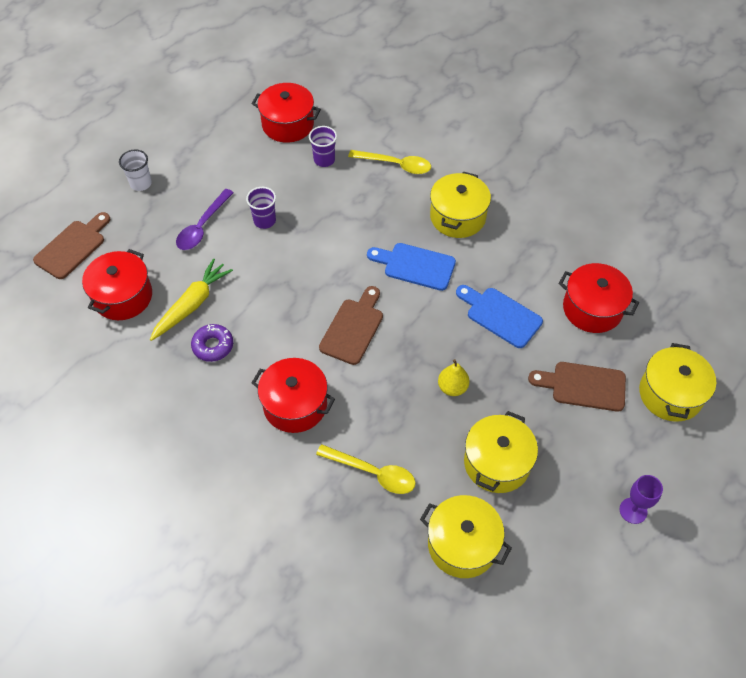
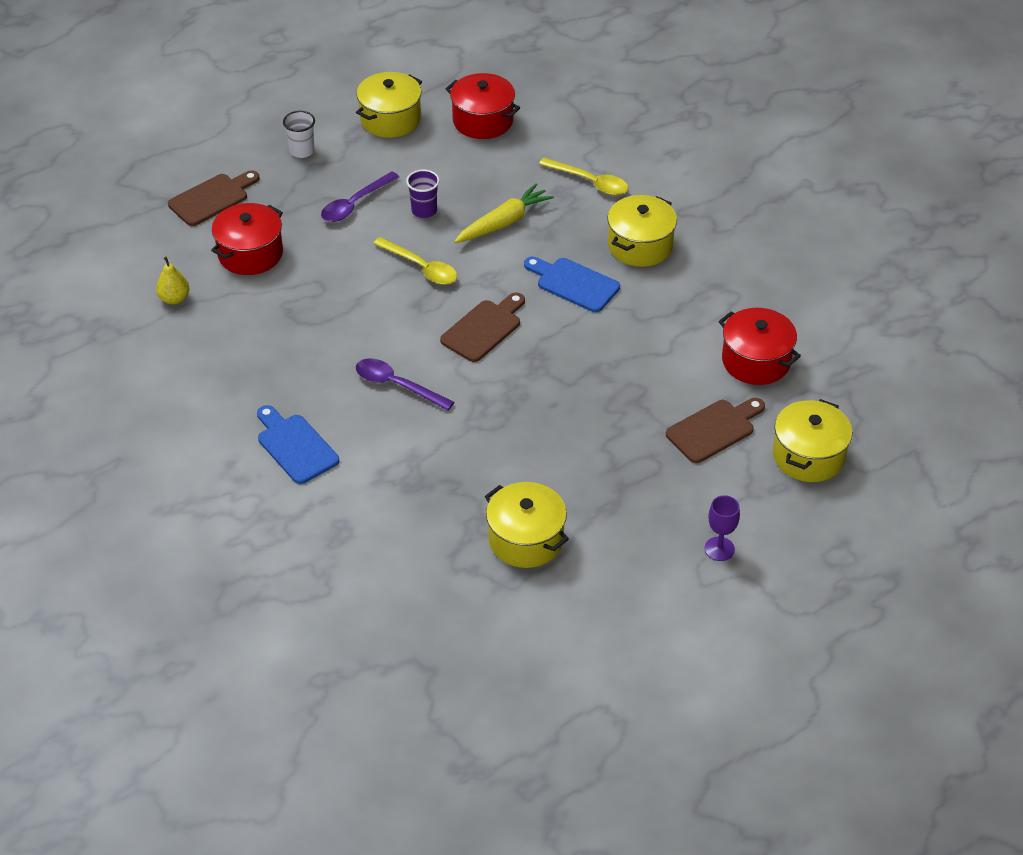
camera: 15 degrees right, 10 degrees down
yellow carrot [150,258,233,341] -> yellow carrot moved to [454,183,554,243]
purple donut [191,324,233,362] -> none
red pot [252,358,335,433] -> purple spoon [356,358,454,411]
purple cup [309,126,337,167] -> none
yellow spoon [316,444,416,494] -> yellow spoon moved to [373,237,457,285]
yellow pear [438,359,469,396] -> yellow pear moved to [156,257,190,304]
blue cutting board [456,285,543,348] -> blue cutting board moved to [257,405,339,484]
yellow pot [464,411,538,493] -> yellow pot moved to [356,72,422,138]
brown cutting board [528,362,626,412] -> brown cutting board turned 120 degrees clockwise [666,398,765,463]

